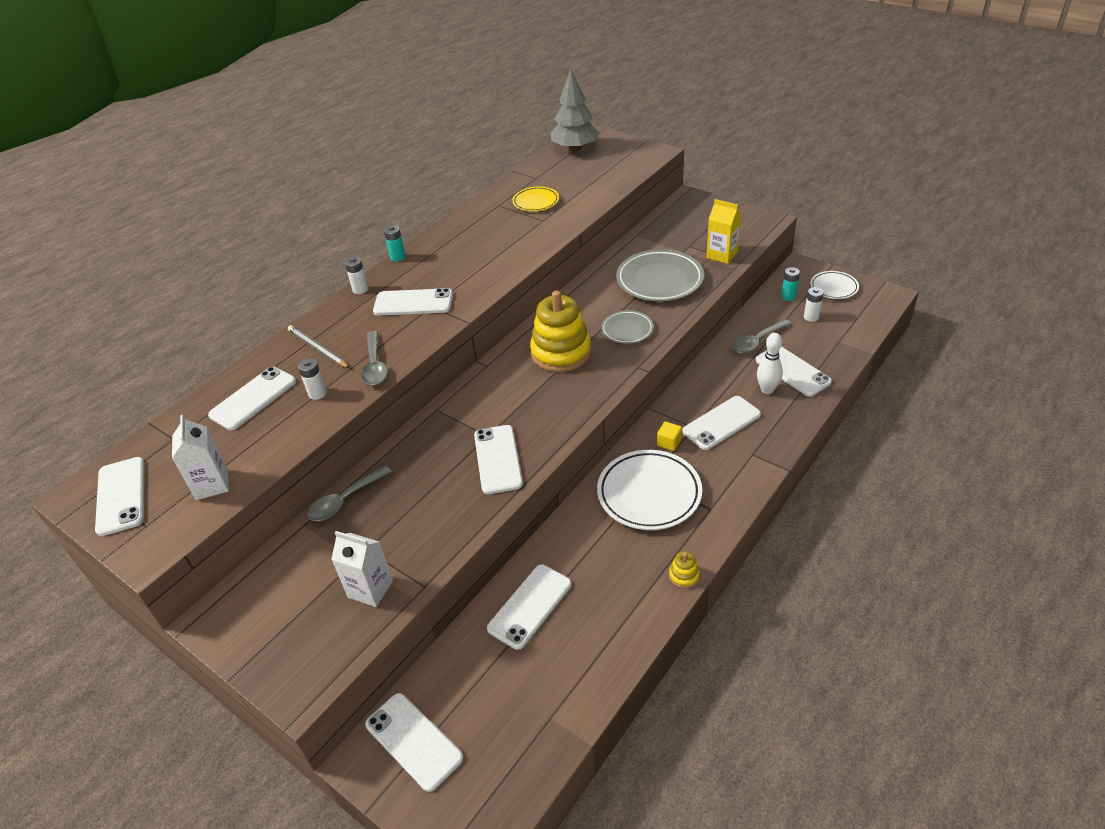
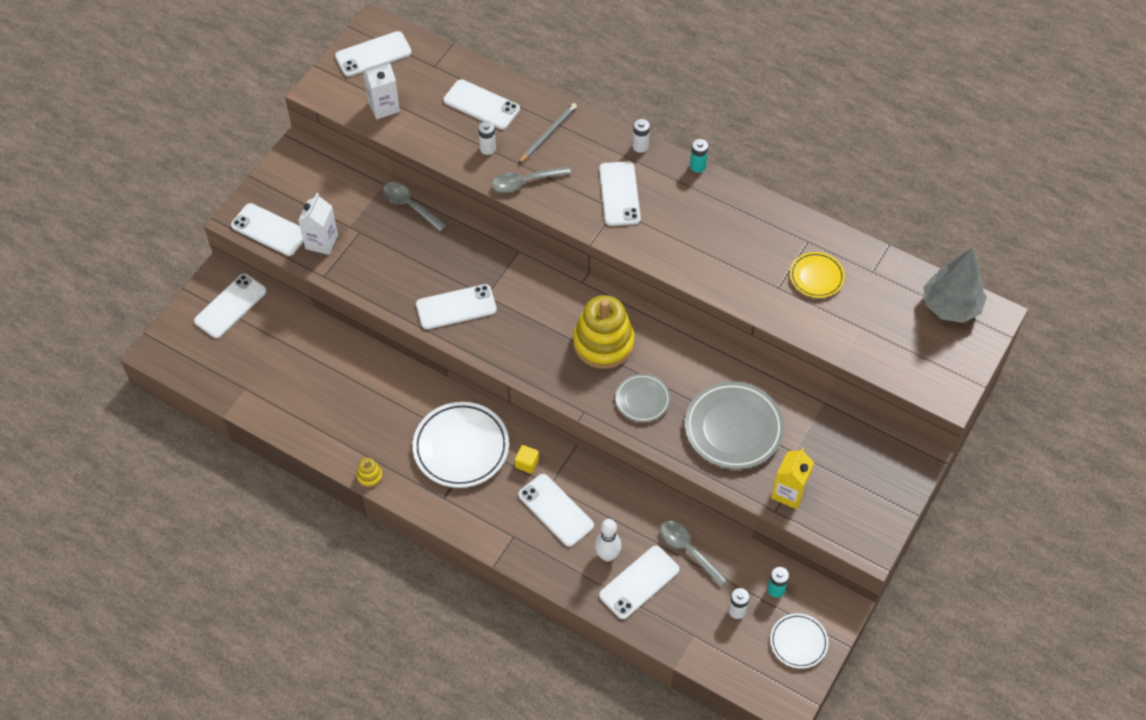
camera: 80 degrees right, 15 degrees up
white phone [487,564,572,650] -> white phone moved to [231,203,304,256]

